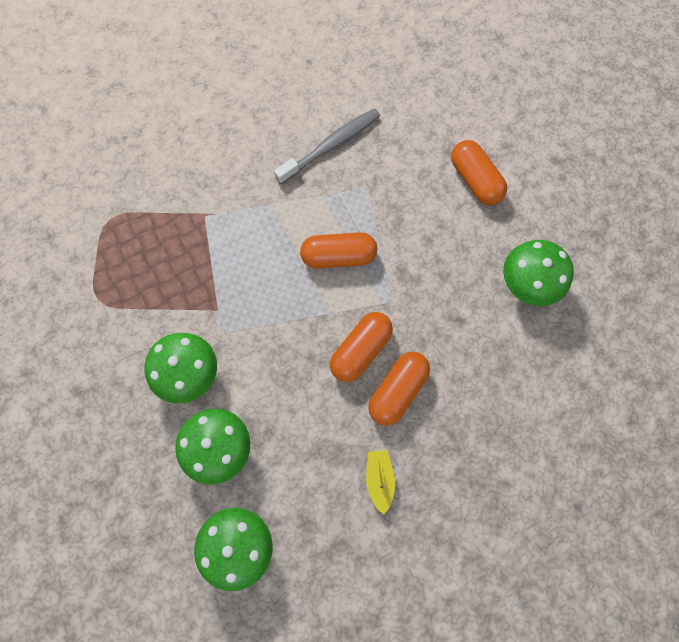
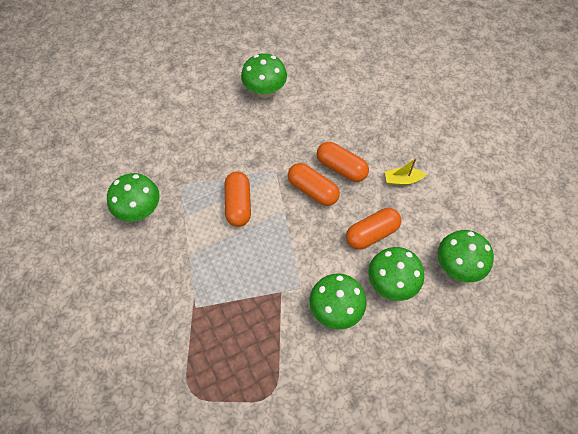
camera: 90 degrees left, 10 degrees down
grey toothbrush [274,108,380,184] -> green mushroom [107,173,160,222]
orange capsule [451,140,507,205] -> orange capsule moved to [346,208,401,250]

